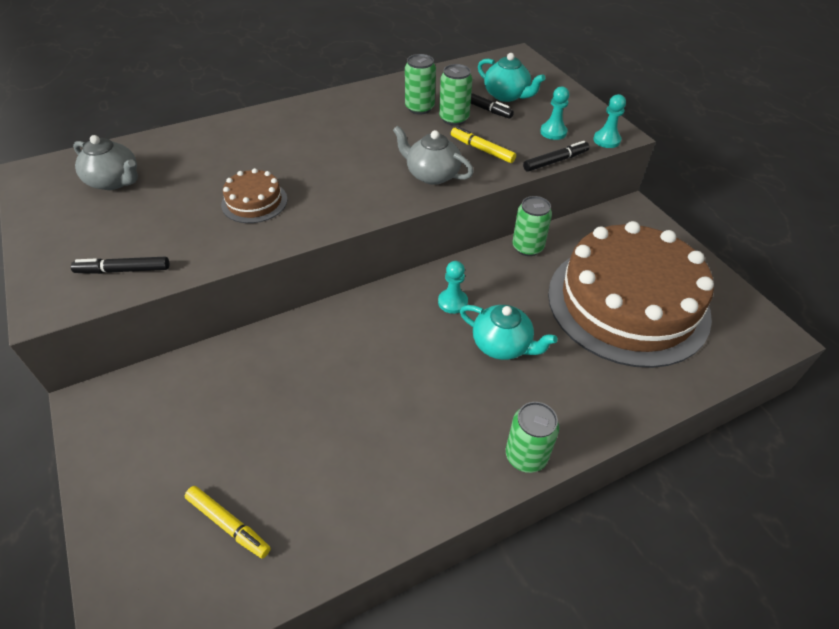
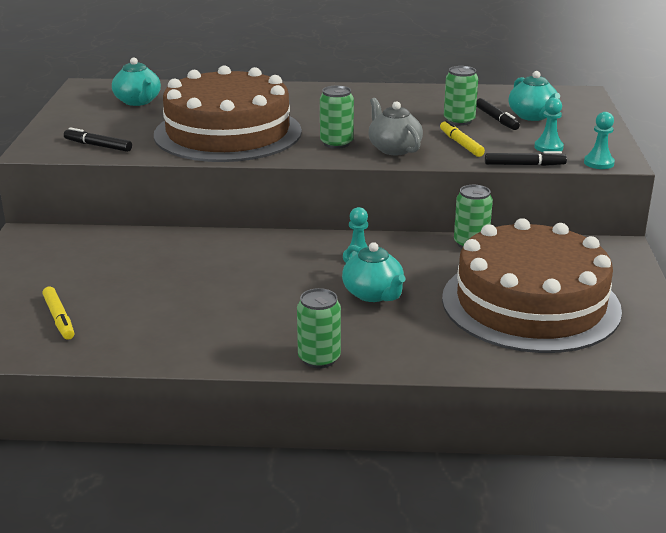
camera: 30 degrees right, 20 degrees down
grey teapot [73,135,138,190] -> turquoise teapot [112,57,161,106]
brown cake [221,168,287,223] -> brown cake [154,65,302,162], size x2.48
green can [405,54,436,115] -> green can moved to [320,86,354,149]

